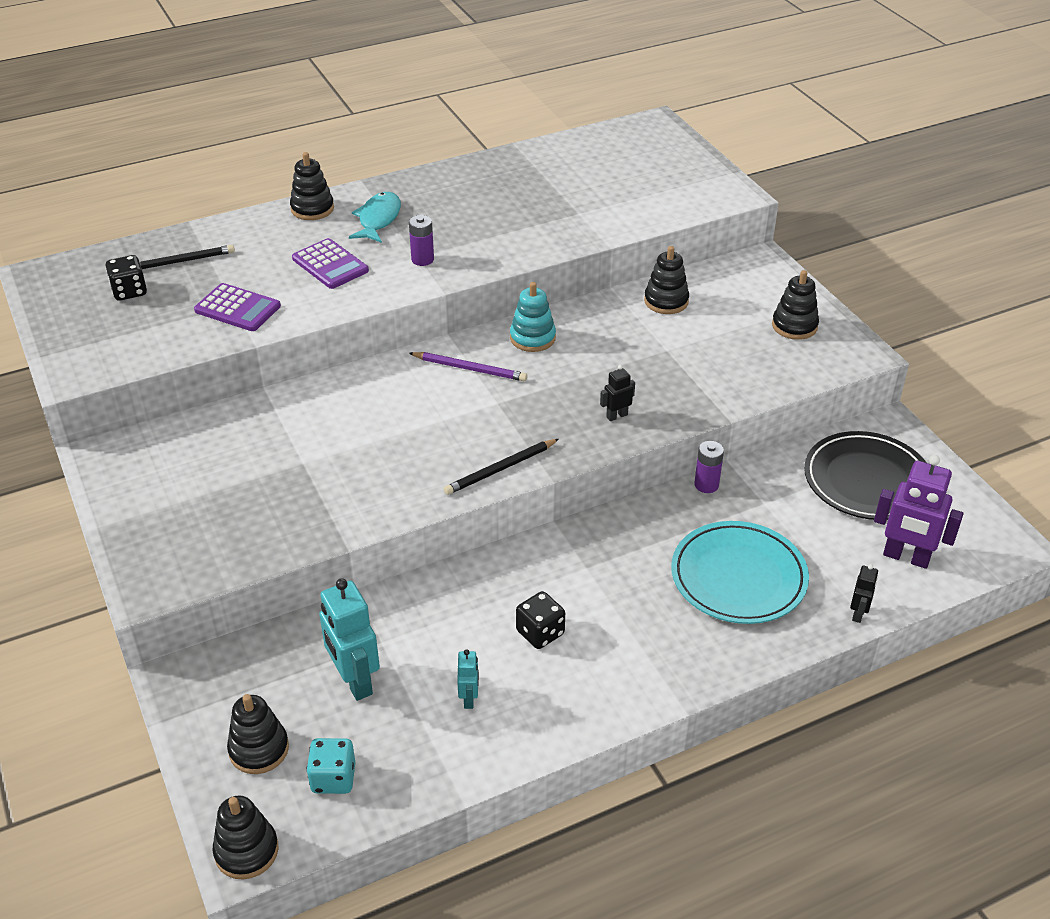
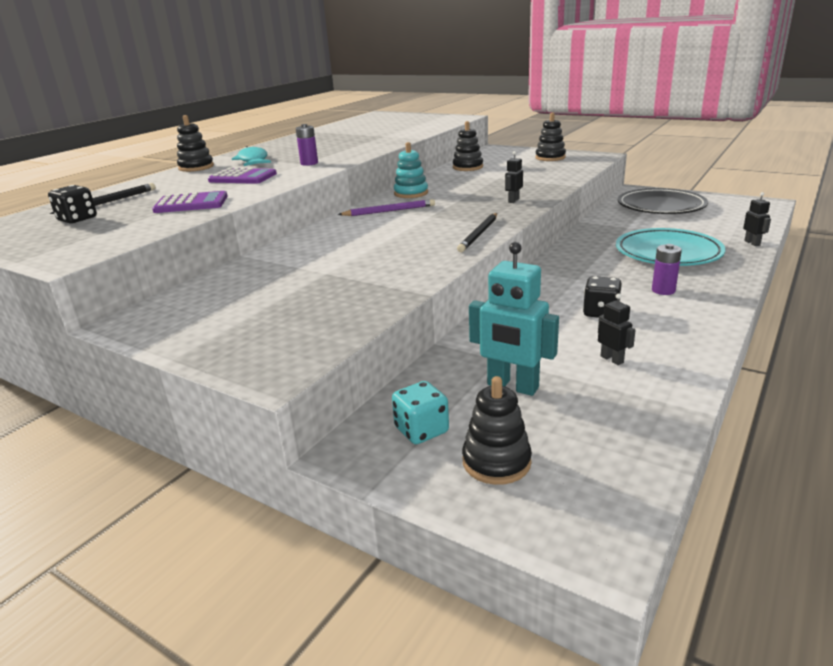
camera: 30 degrees left, 15 degrees down
black stacking toy [212,796,278,879] -> none
turquoise dice [306,738,355,794] -> turquoise dice moved to [392,381,449,444]
turquoise robot [457,649,479,709] -> black robot [598,293,636,365]
purple battery [694,441,724,493] -> purple battery moved to [652,244,682,295]
purple robot [874,455,963,569] -> none

